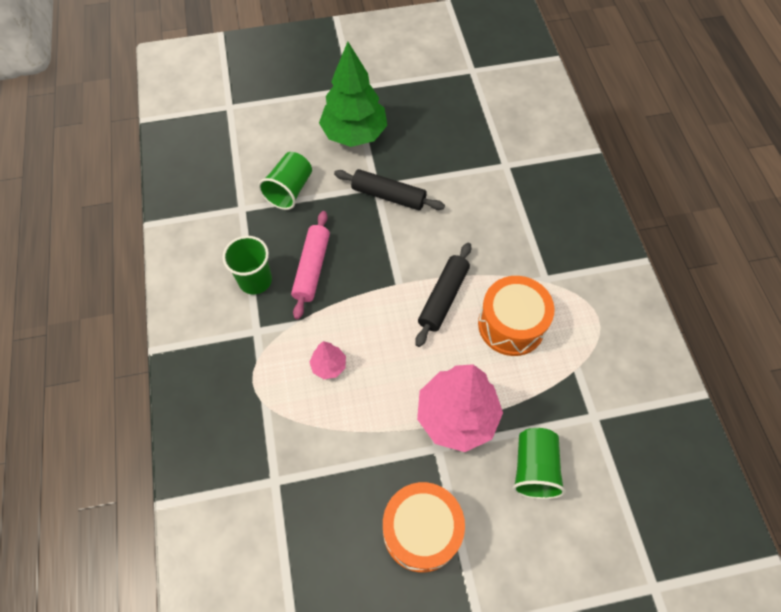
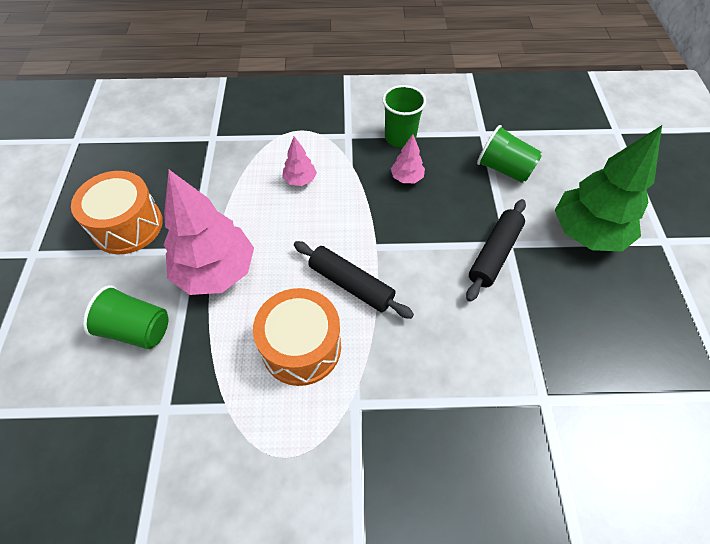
camera: 100 degrees right, 5 degrees down
pink rolling pin [291,211,330,319] -> pink tree [391,134,425,183]

